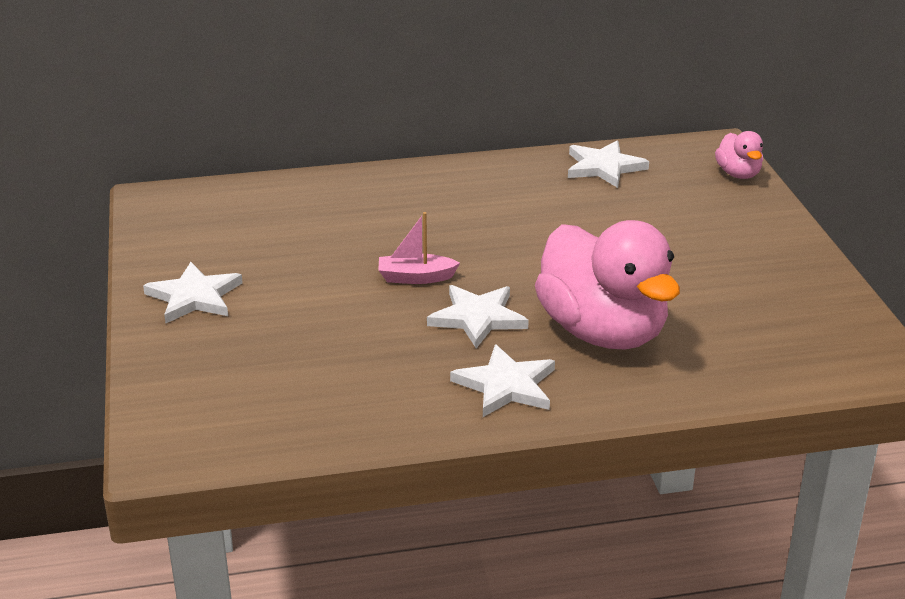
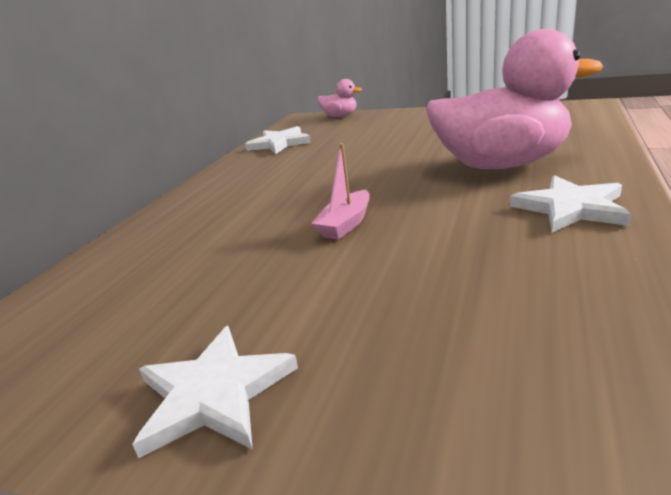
camera: 55 degrees left, 5 degrees down
white star [427,285,529,348] -> none

